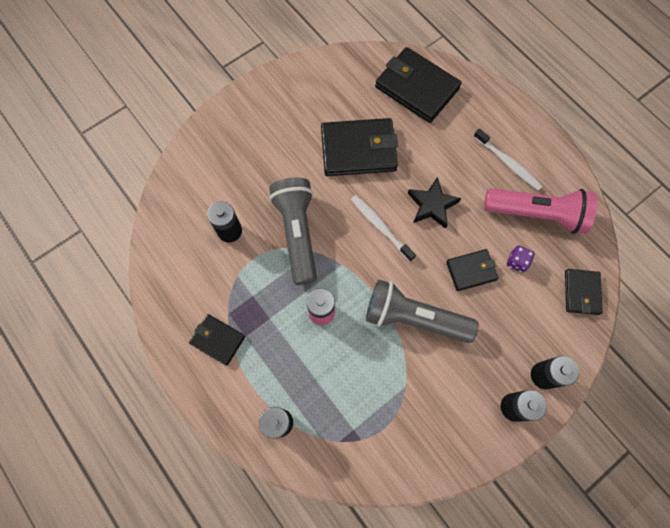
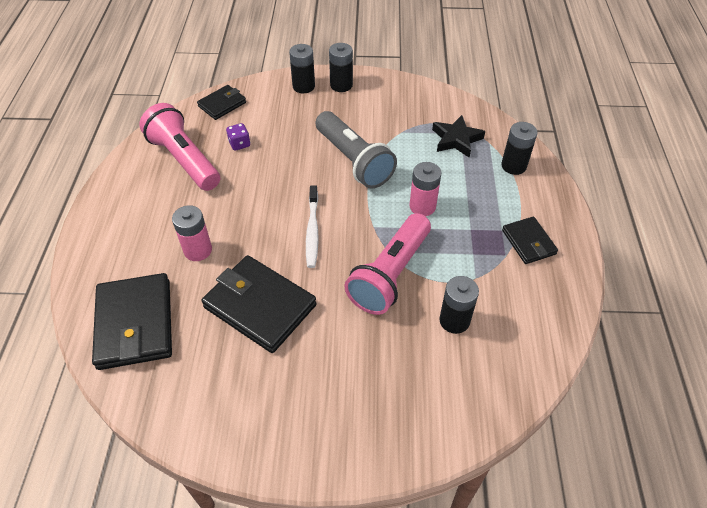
camera: 140 degrees left, 20 degrees down
grey flashlight [269,177,317,285] -> pink flashlight [344,213,431,315]
black star [408,177,461,229] -> black star moved to [432,115,485,158]
black wallet [446,249,498,291] -> none
white toothbrush [473,128,542,190] -> none
none -> pink battery [172,205,212,261]

